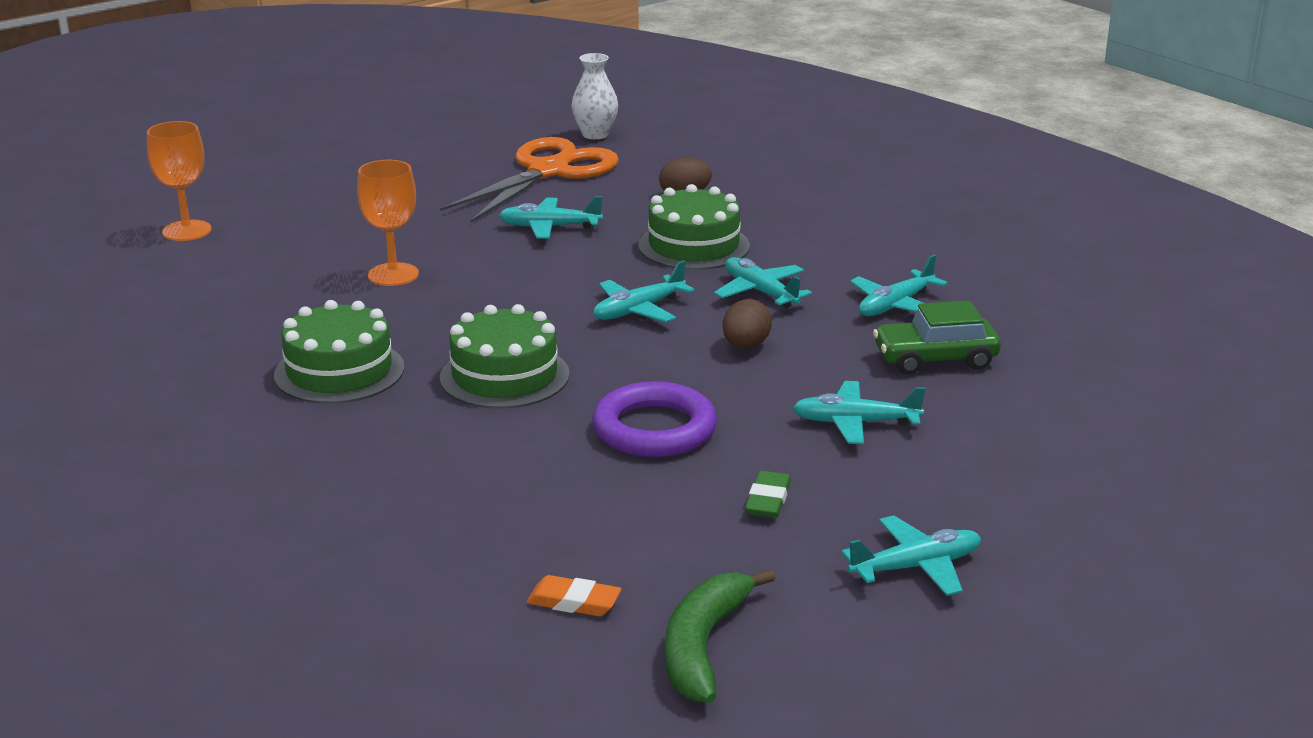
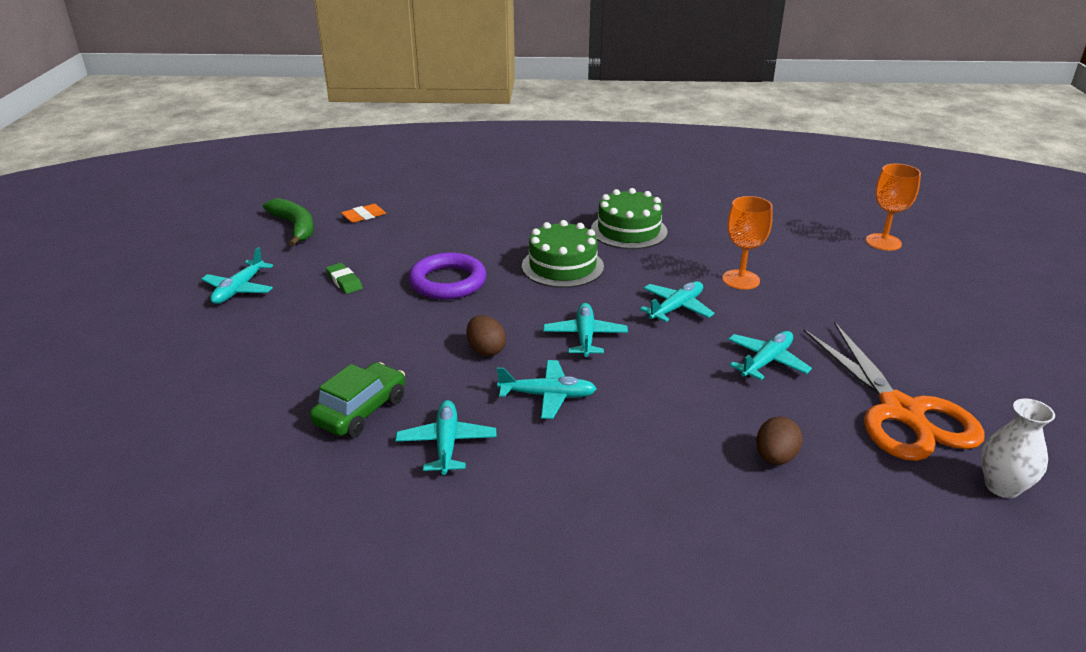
camera: 130 degrees right, 5 degrees up
green cake [638,184,750,270] -> none
turquoise plane [793,381,926,444] -> turquoise plane moved to [640,281,715,322]

